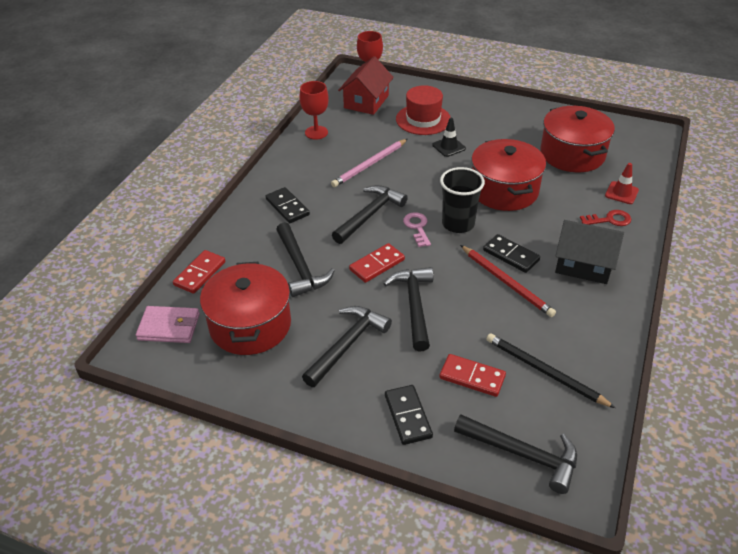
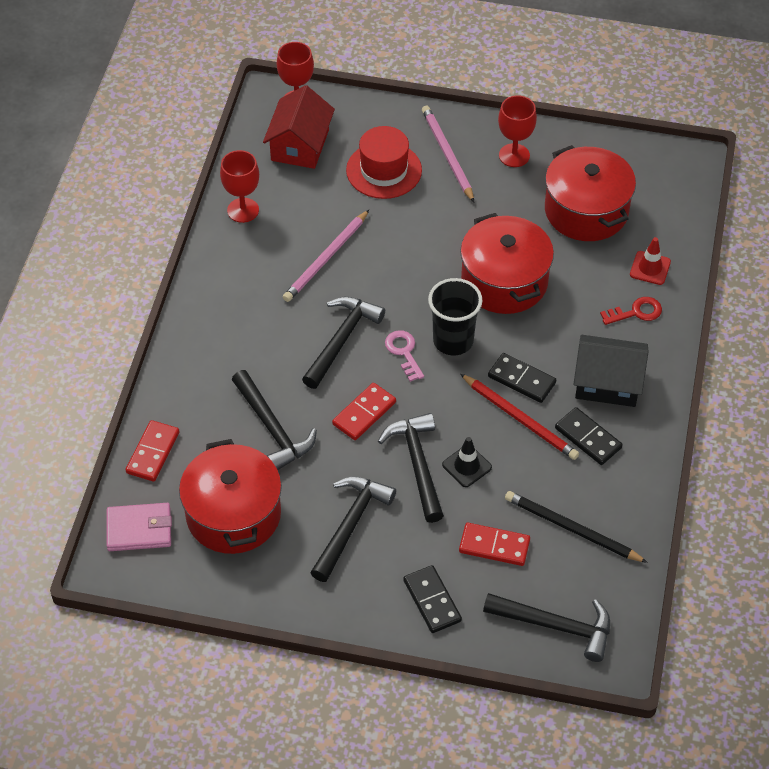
camera: 10 degrees left, 10 degrees up
black domino [266,187,310,223] -> black domino moved to [555,407,622,465]
black traffic cone [432,118,466,157] -> black traffic cone moved to [442,437,492,487]
none -> pink pencil [422,106,474,202]
none -> red goblet [498,95,537,167]

